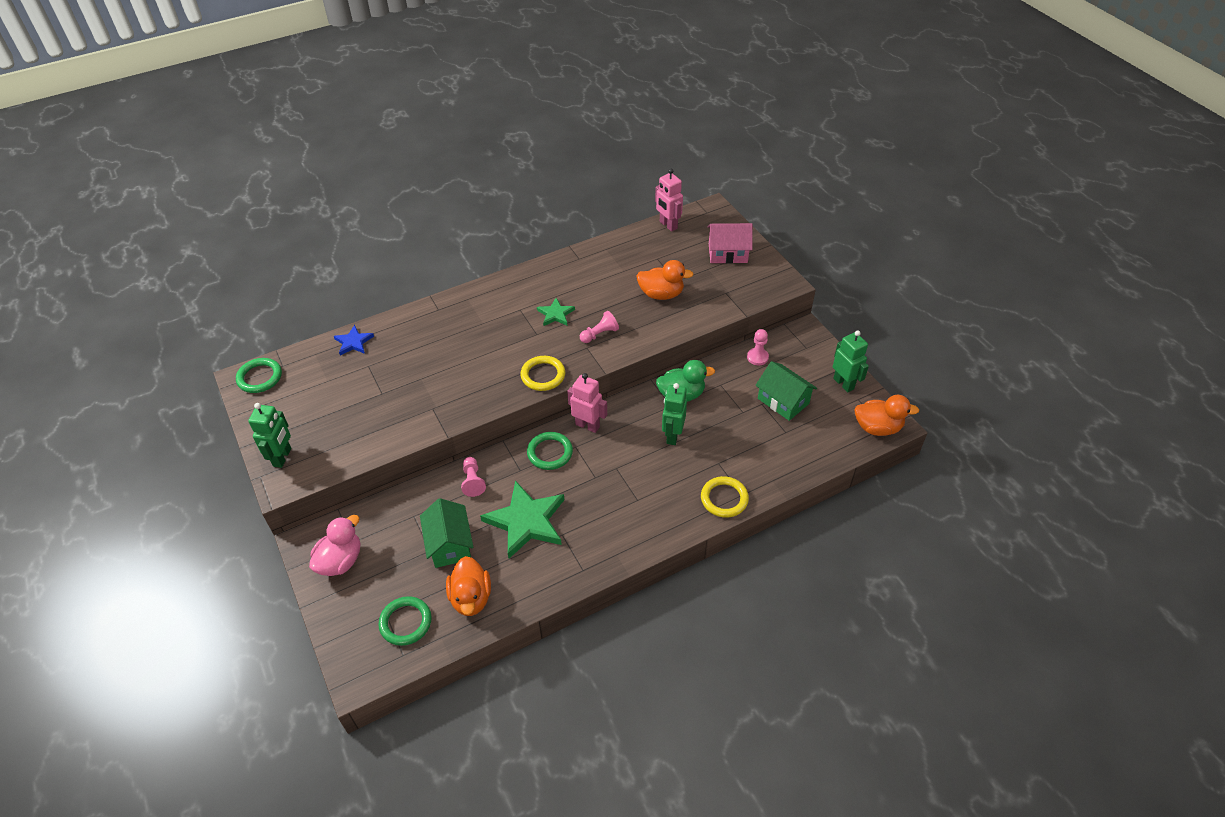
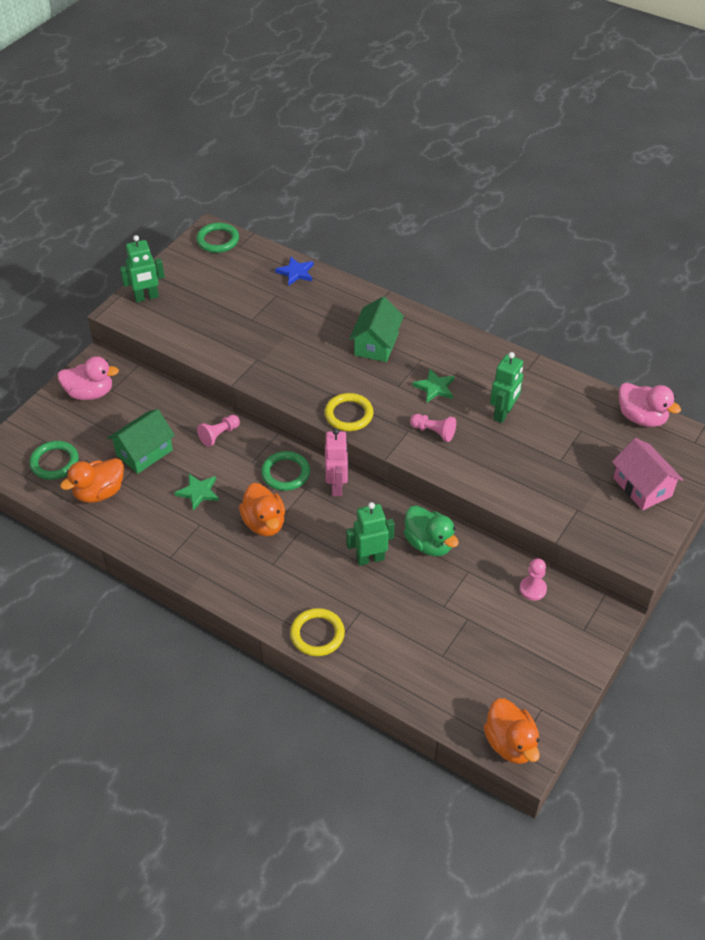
camera: 60 degrees right, 0 degrees up
green star [480,480,564,558] -> green star [174,474,219,511], size x0.51
orange duck [636,260,694,300] -> orange duck moved to [239,483,285,536]
pink robot [655,169,683,232] -> pink duck [619,383,681,427]
green house [755,361,817,421] -> green house moved to [349,297,404,362]
green robot [833,330,869,393] -> green robot moved to [490,352,523,423]

